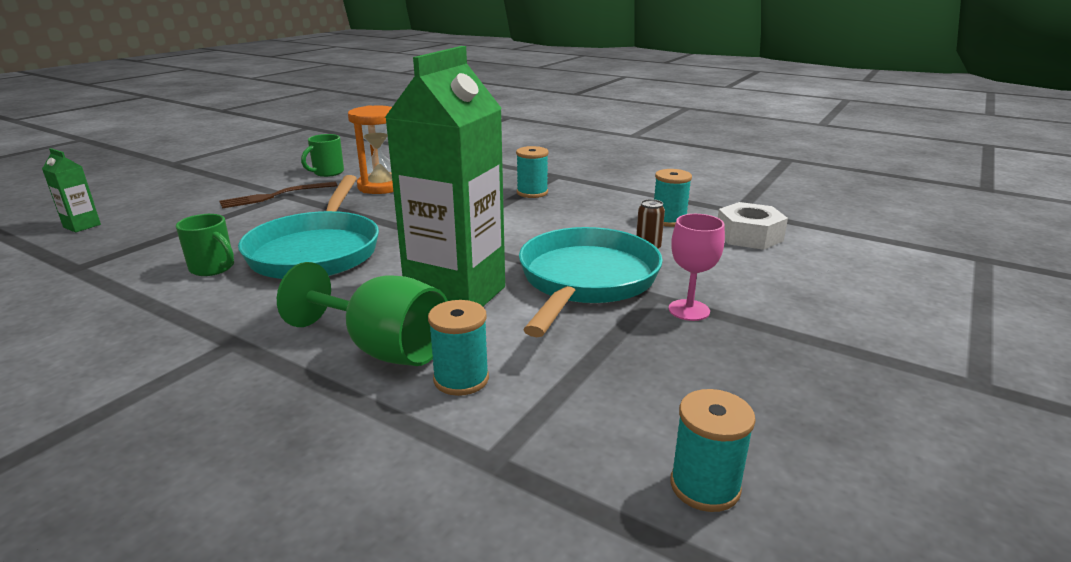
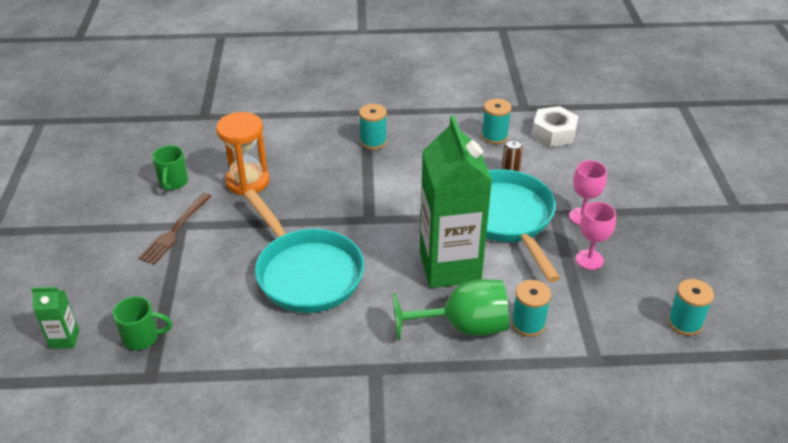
camera: 35 degrees left, 15 degrees up
green mug [176,214,234,276] -> green mug moved to [113,296,172,350]
none -> pink goblet [576,202,616,270]

